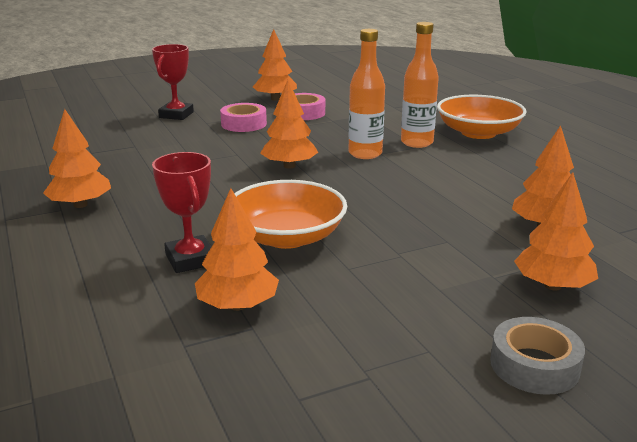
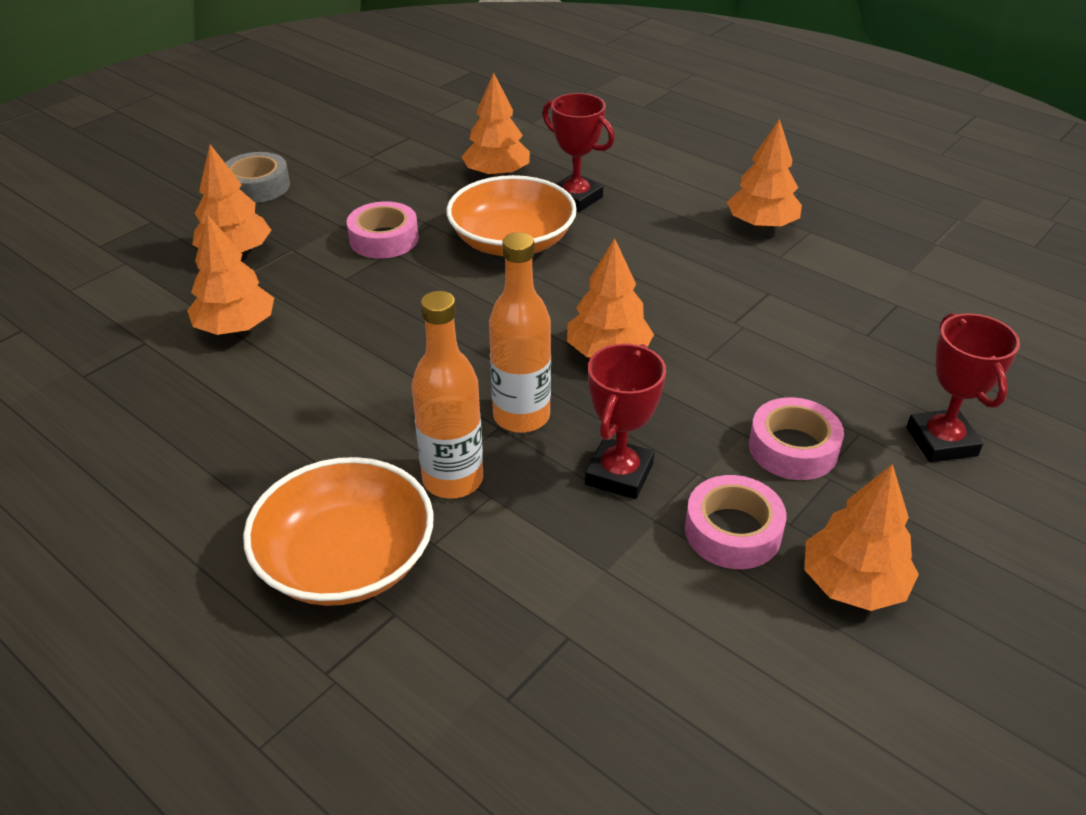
camera: 155 degrees right, 15 degrees up
none -> pink tape [347,201,419,258]
none -> red trophy [585,343,666,499]

